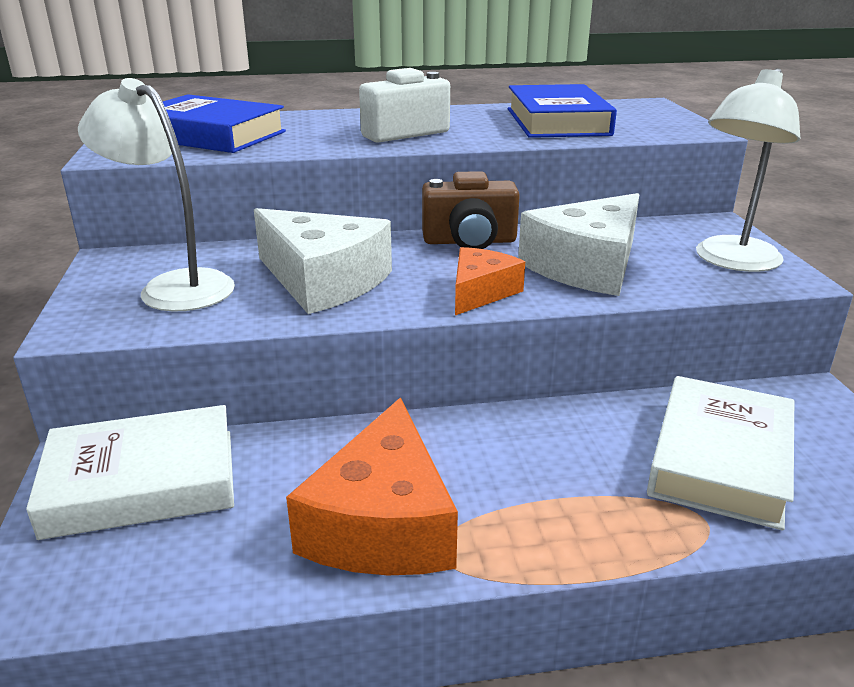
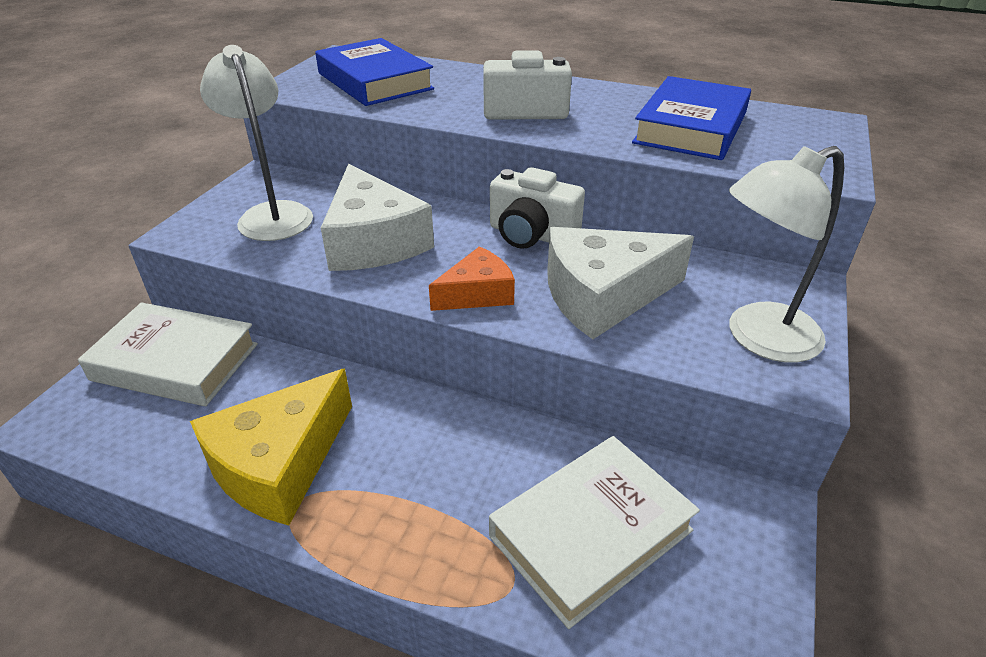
camera: 30 degrees right, 10 degrees up
orange cheese [286,398,458,575] -> yellow cheese [190,369,352,526]
brown camera [422,171,520,249] -> white camera [490,167,585,249]

